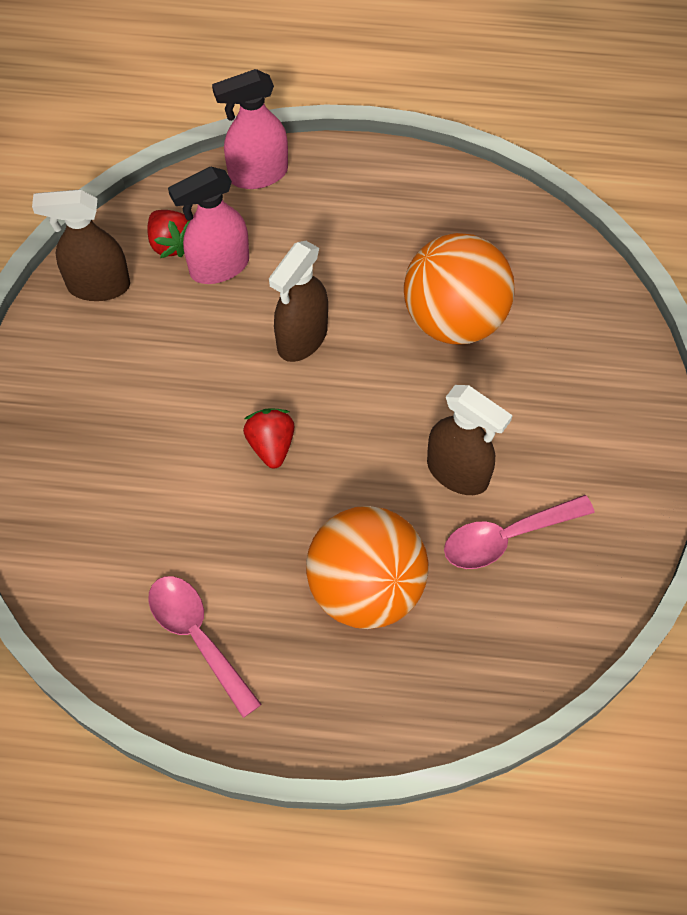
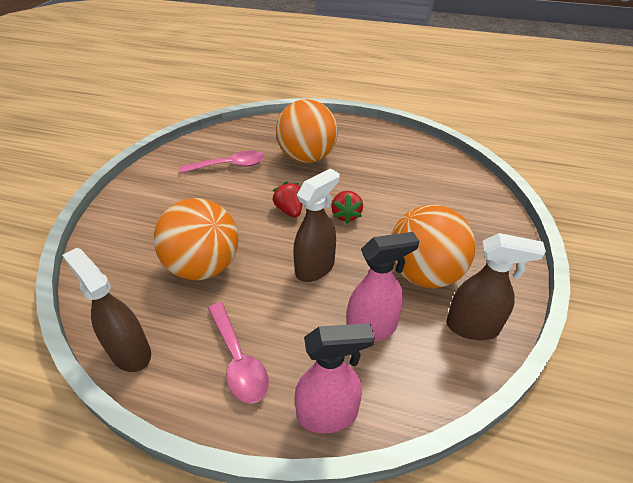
camera: 170 degrees left, 20 degrees down
red strawberry [147,210,190,258] -> red strawberry moved to [272,182,303,217]
pink spoon [148,576,262,718] -> pink spoon moved to [208,302,269,403]
brown spray bottle [427,385,513,495] -> brown spray bottle moved to [62,248,151,372]
none -> orange ball [391,205,476,288]

